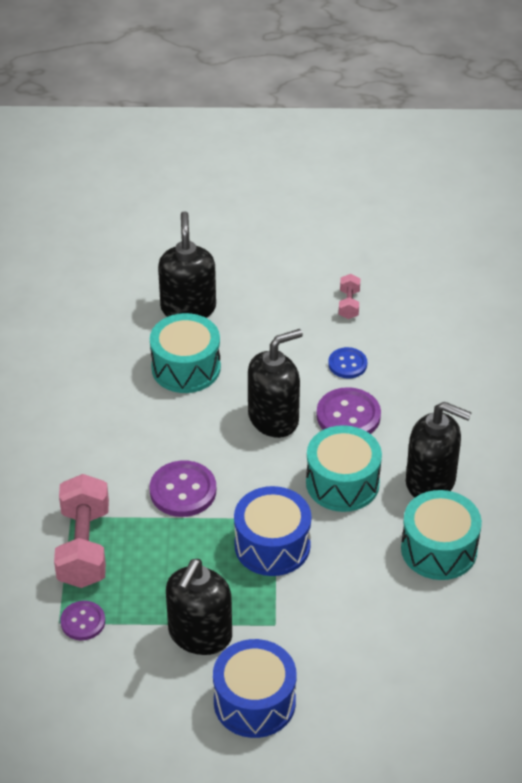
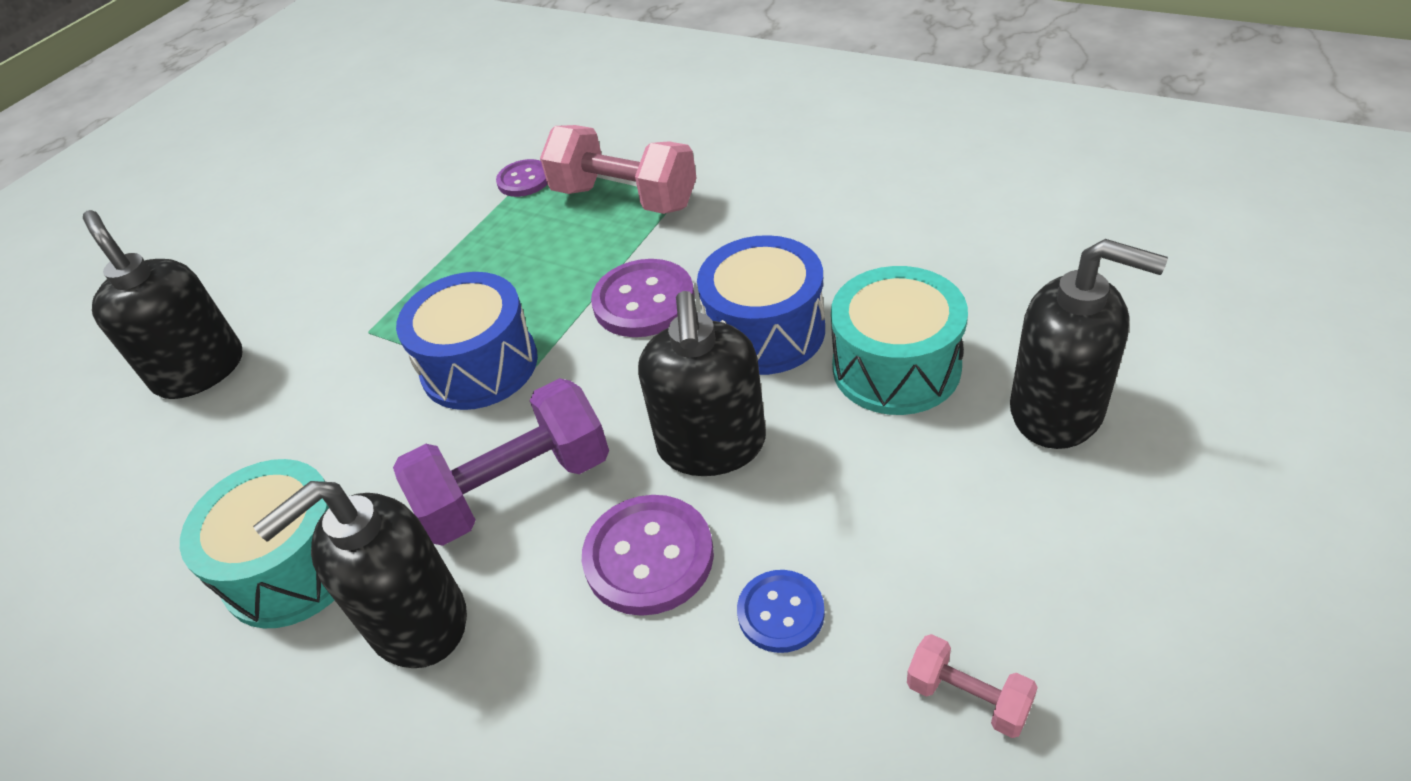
camera: 125 degrees right, 0 degrees up
black soap dispenser [166,559,232,655] -> black soap dispenser moved to [83,210,242,399]
blue drum [213,639,296,738] -> blue drum moved to [697,235,825,375]
turquoise drum [306,425,382,512] -> purple dumbbell [393,378,609,546]

